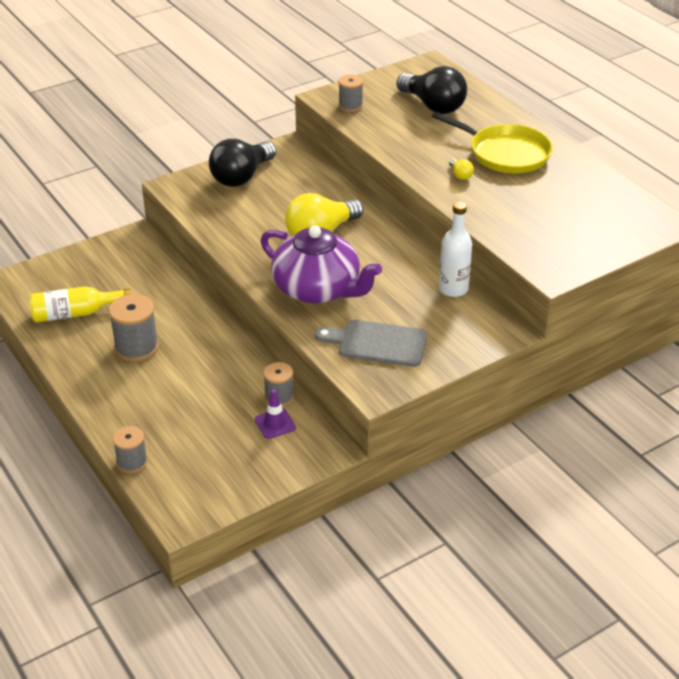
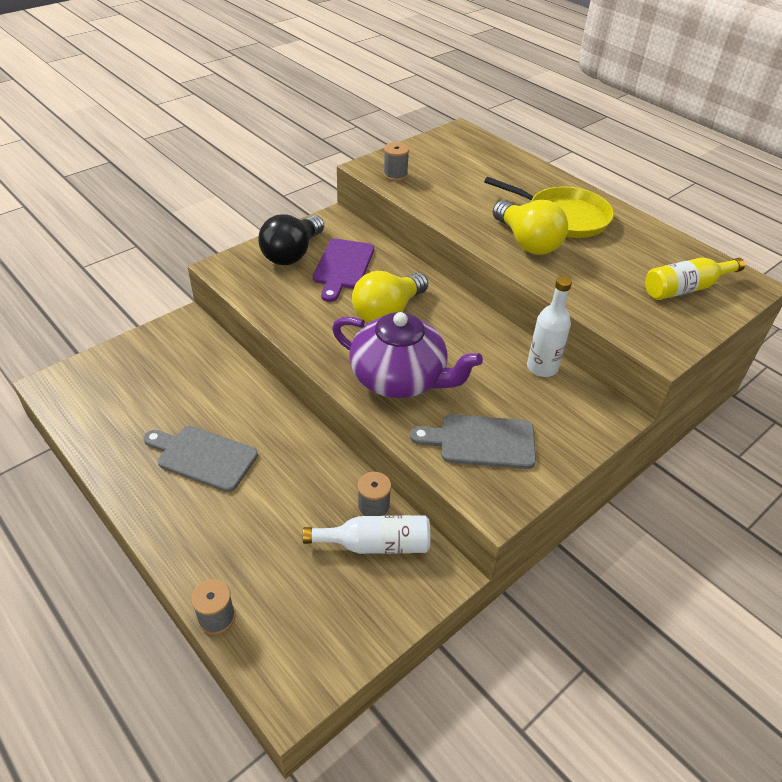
camera: 10 degrees left, 5 degrees up
yellow bottle [29,286,131,322] -> yellow bottle moved to [645,258,745,300]
grey spool [109,294,159,362] -> grey cutting board [143,426,258,492]
purple traffic cone [255,389,296,439] -> white bottle [303,515,430,554]
black light bulb [397,66,467,114] -> none
yellow light bulb [449,159,474,180] -> yellow light bulb [493,200,568,255], size x2.48
none -> purple cutting board [313,238,374,302]

